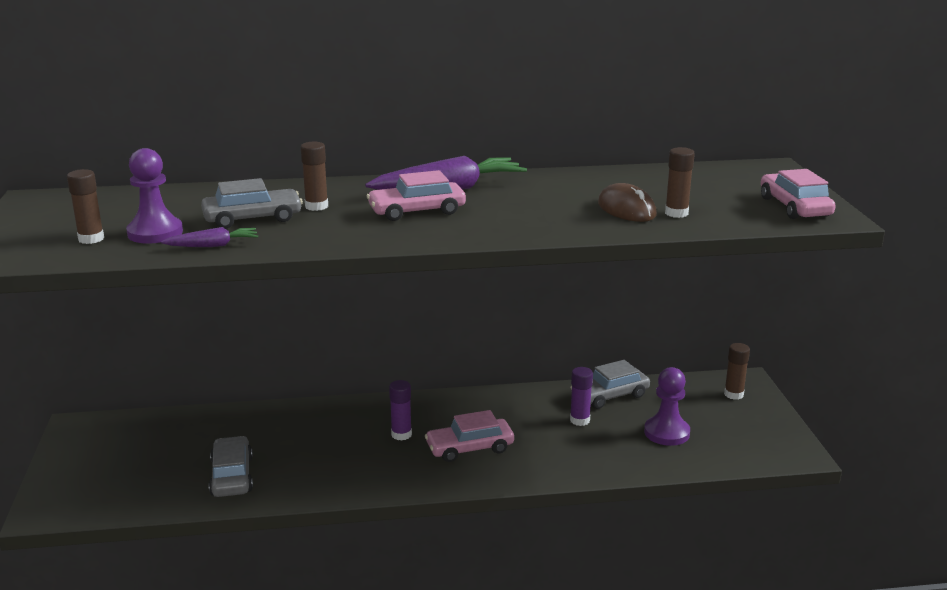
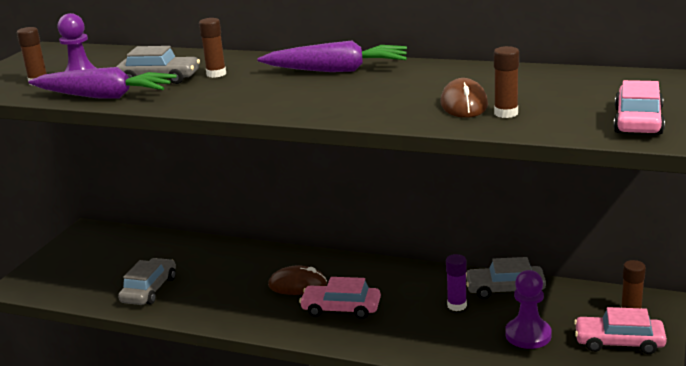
camera: 30 degrees right, 0 degrees up
purple carrot [161,227,258,247] -> purple carrot [28,67,177,99], size x2.00
pink car [367,170,466,221] -> pink car moved to [574,307,667,354]
purple glue stick [389,380,412,441] -> brown mouse [268,266,327,295]

